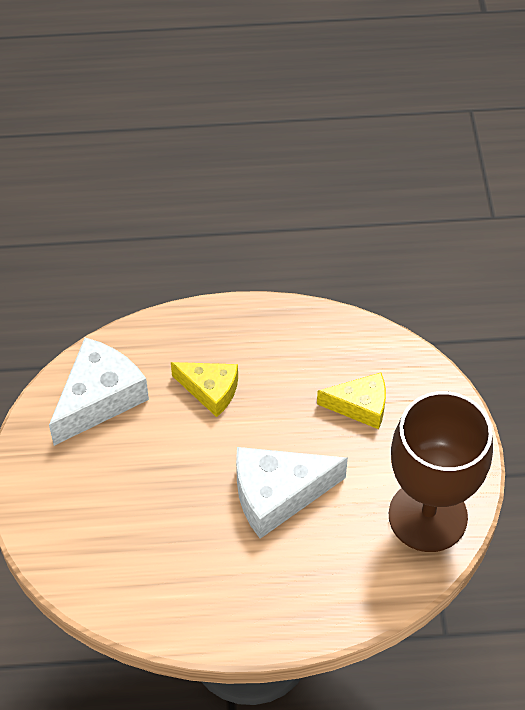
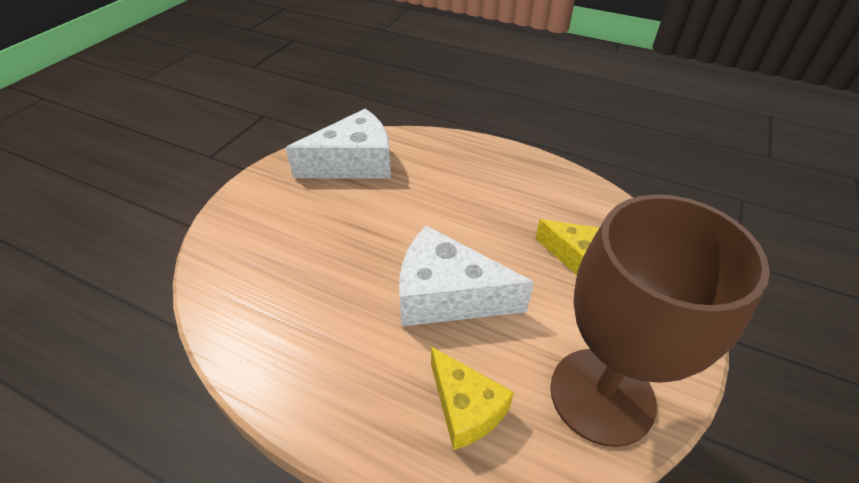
camera: 30 degrees right, 10 degrees down
yellow cheese [171,362,238,417] -> yellow cheese moved to [431,346,514,450]

